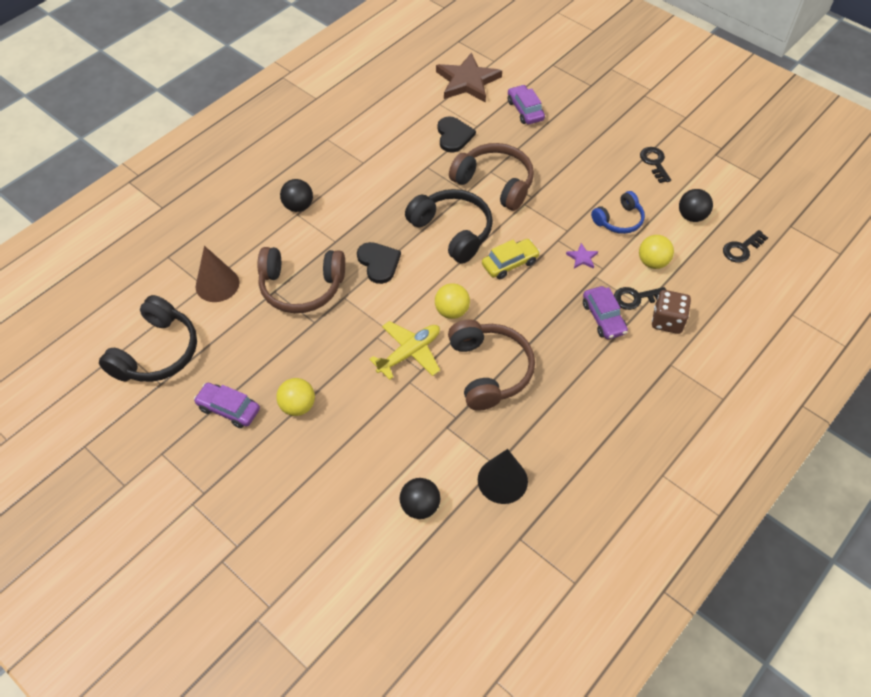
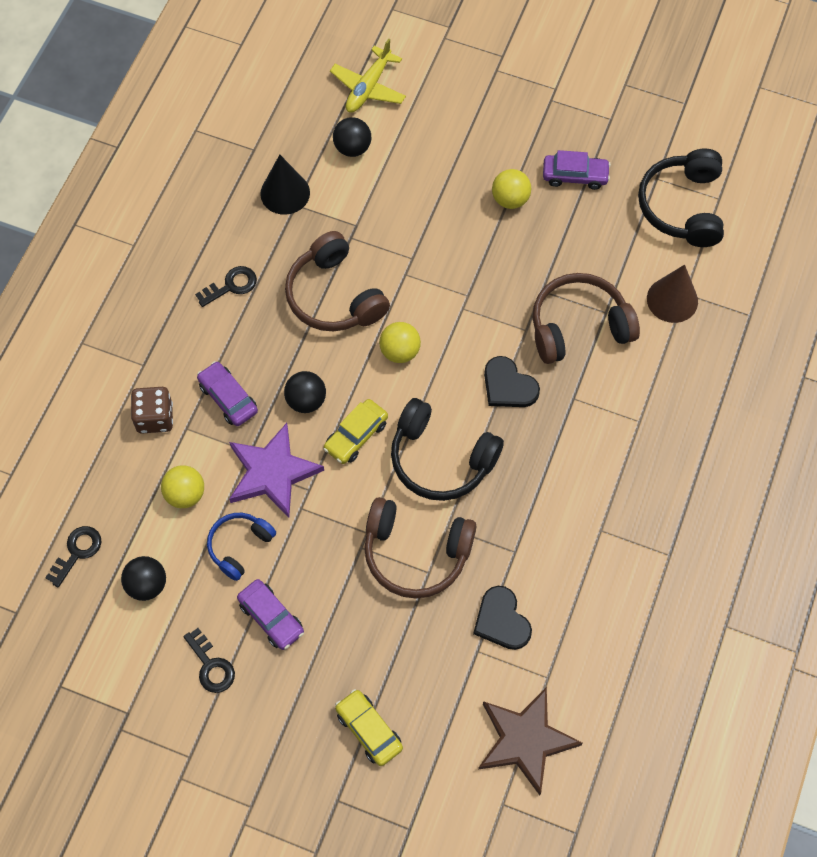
camera: 160 degrees right, 10 degrees up
black ball [280,179,313,212] -> black ball moved to [284,371,326,413]
yellow plane [369,321,440,380] -> yellow plane moved to [330,39,406,113]
purple car [508,85,545,124] -> purple car moved to [237,579,304,650]
purple star [566,243,598,269] -> purple star [229,423,324,518], size x2.43
black key [614,287,666,310] -> black key moved to [195,266,257,307]
none -> yellow car [335,689,403,766]

